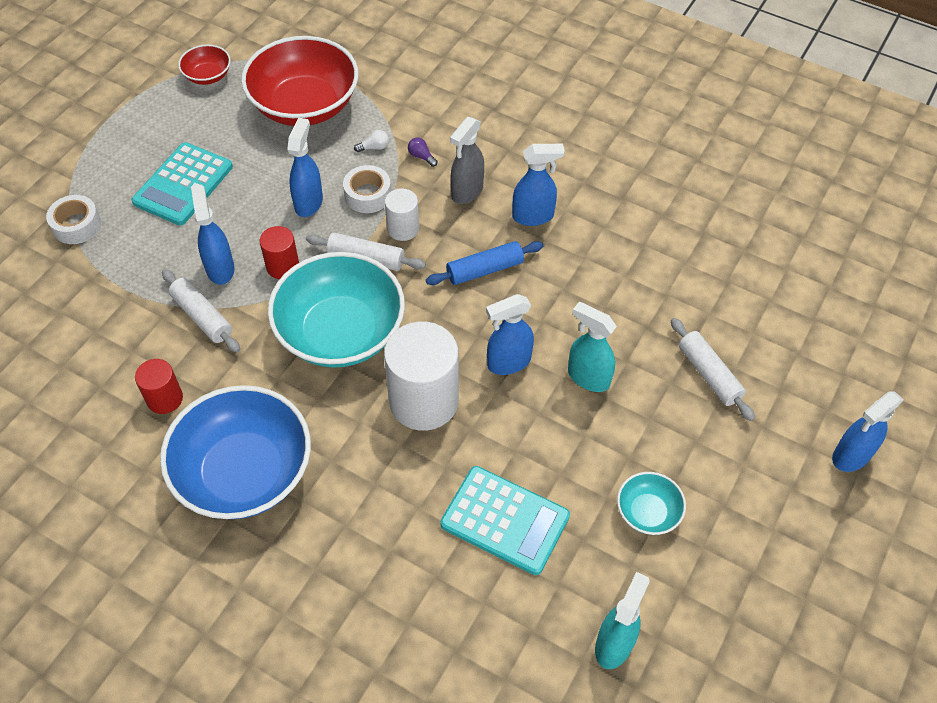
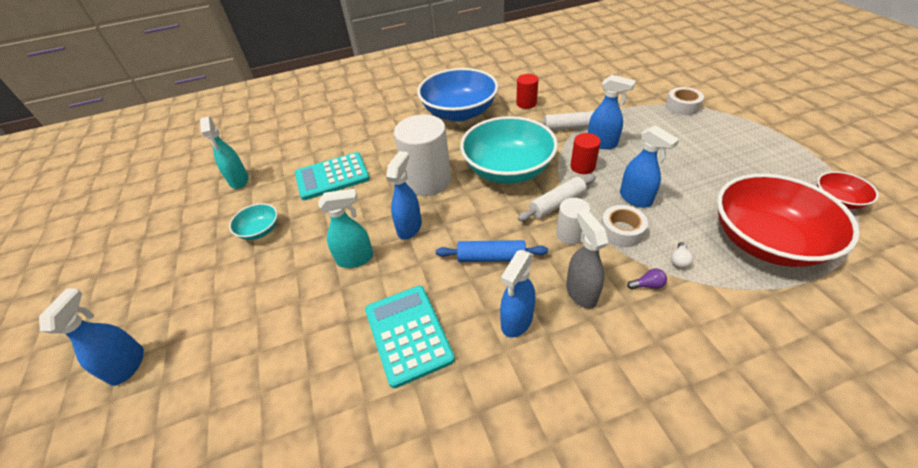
camera: 135 degrees right, 10 degrees down
turquoise calculator [132,142,233,225] -> turquoise calculator moved to [365,286,455,388]
blue rolling pin [426,241,543,285] -> blue rolling pin turned 75 degrees clockwise [436,240,548,262]
white rolling pin [671,318,755,421] -> none

